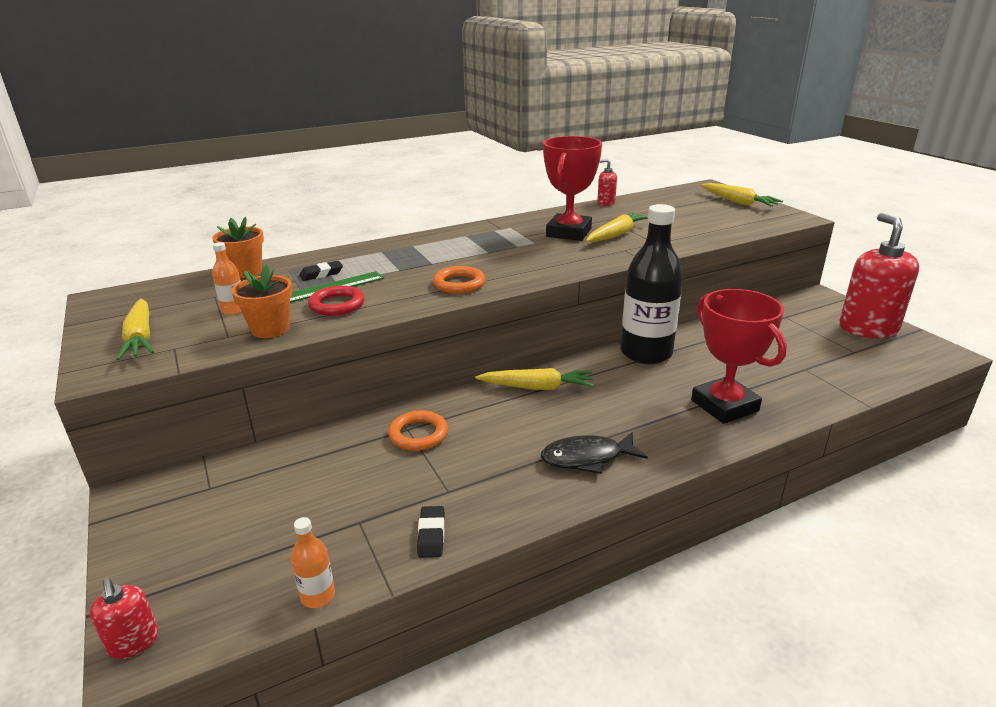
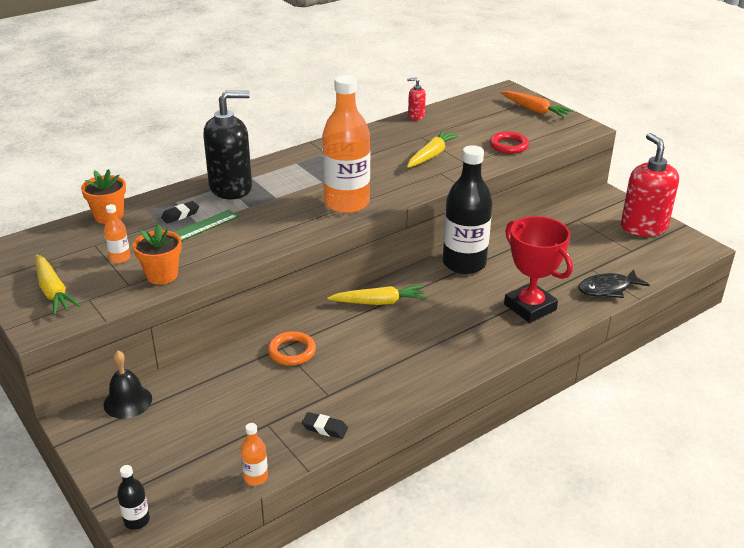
camera: 10 degrees left, 5 degrees up
red soap dispenser [90,578,159,659] -> black bottle [117,465,150,530]
red ring [308,286,365,316] -> red ring moved to [490,132,529,154]
black eraser [417,506,444,558] -> black eraser turned 60 degrees counterclockwise [302,412,348,439]
orange ring [433,266,486,294] -> none
black fish [541,432,648,474] -> black fish moved to [578,269,650,298]
red trophy [543,136,602,241] -> none
yellow carrot [701,183,783,207] -> orange carrot [500,91,573,118]
none -> black bell [104,350,152,419]
none -> black soap dispenser [203,91,252,199]
none -> orange bottle [322,75,370,213]

